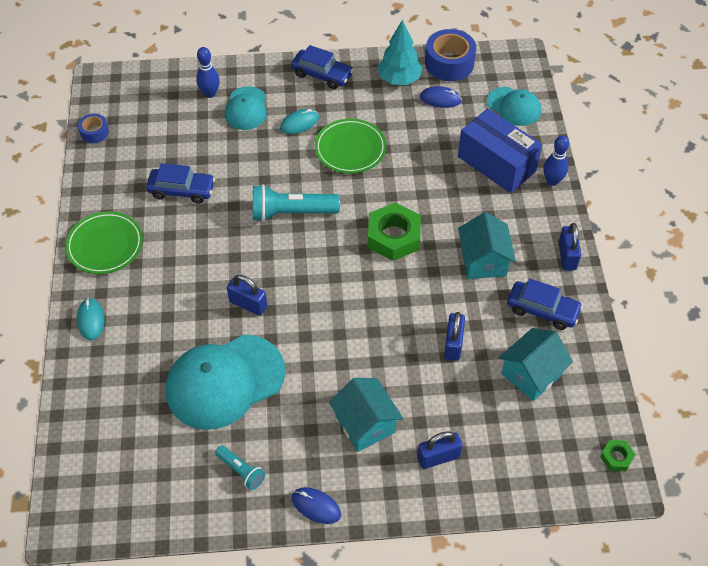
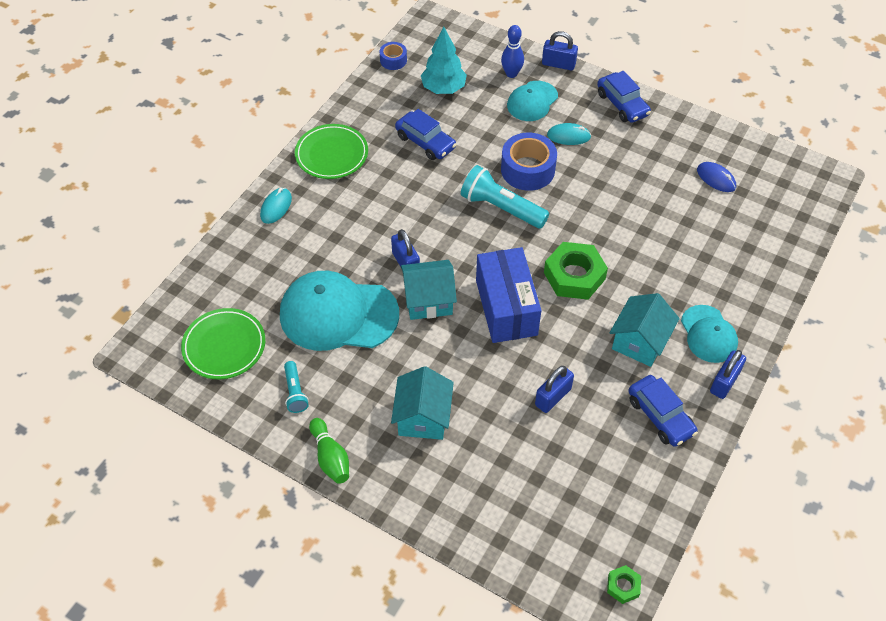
camera: 35 degrees right, 0 degrees up
blue mouse [292,487,341,524] -> green bowling pin [309,418,349,484]
green plate [315,119,387,174] -> green plate moved to [181,308,265,379]
turquoise tree [378,20,423,85] -> turquoise tree moved to [421,27,467,94]
blue padlock [417,431,463,469] -> blue padlock moved to [542,31,578,70]
blue tape [425,29,476,81] -> blue tape moved to [501,133,557,191]
blue box [458,108,542,193] -> blue box moved to [476,247,541,343]
turquoise cap [487,87,541,126] -> turquoise cap moved to [681,305,738,363]
turquoise house [499,328,573,401] -> turquoise house moved to [401,260,457,320]
blue bowling pin [543,135,569,186] -> none

